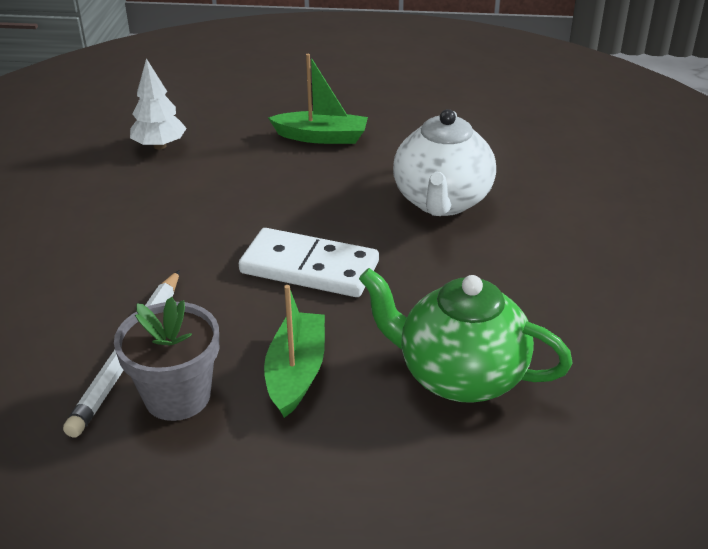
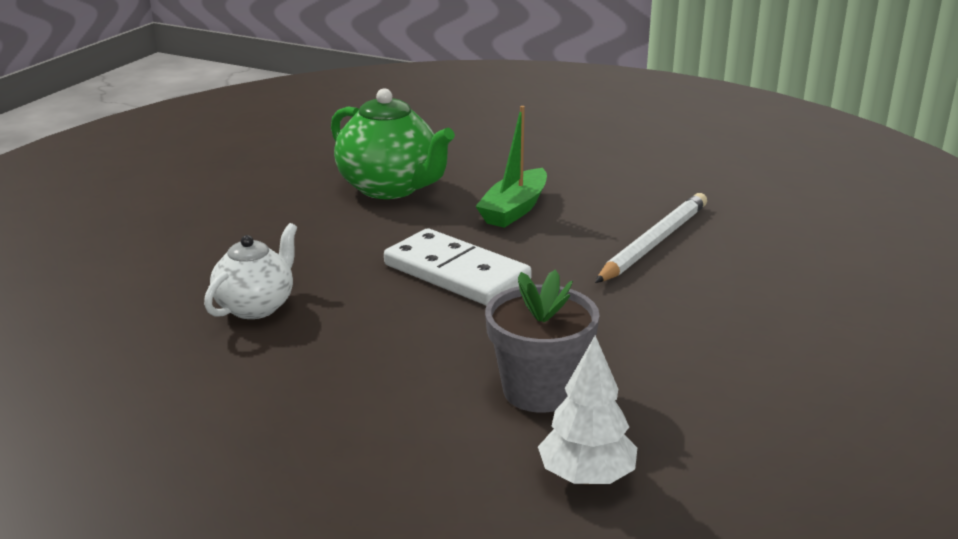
camera: 160 degrees left, 10 degrees down
grey flower pot [114,297,219,421] -> grey flower pot moved to [485,270,600,413]
green boat [268,54,368,144] -> none
white teapot [393,109,496,216] -> white teapot [204,223,297,319], size x0.63

